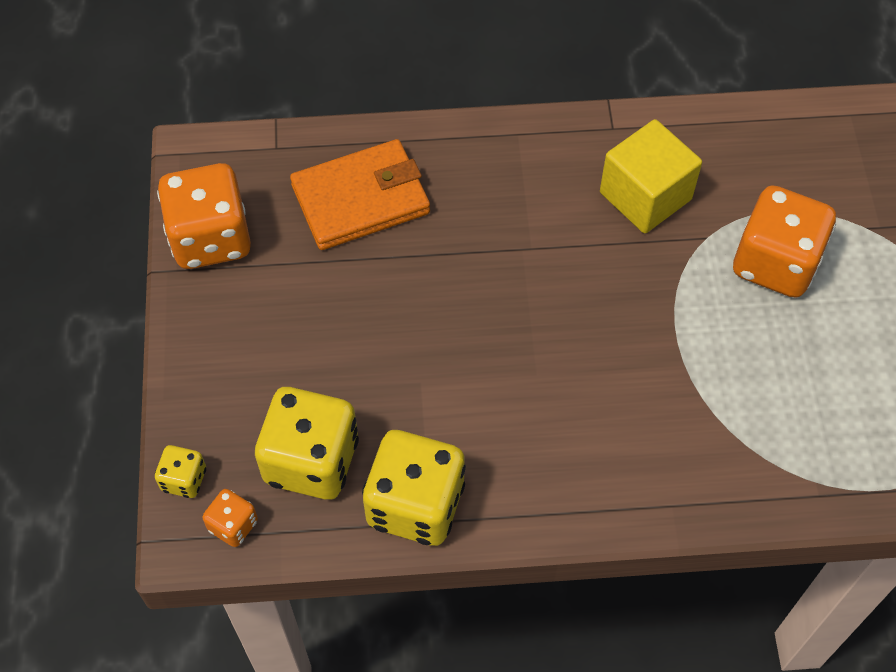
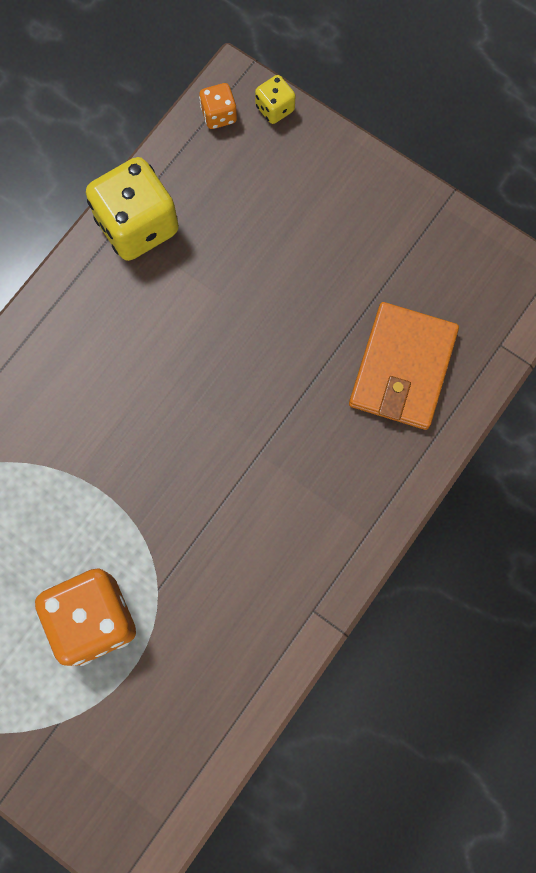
camera: 130 degrees right, 15 degrees up
orange dice [157,163,251,269] -> none
yellow dice [255,387,359,500] -> none
yellow cube [600,119,702,233] -> none

